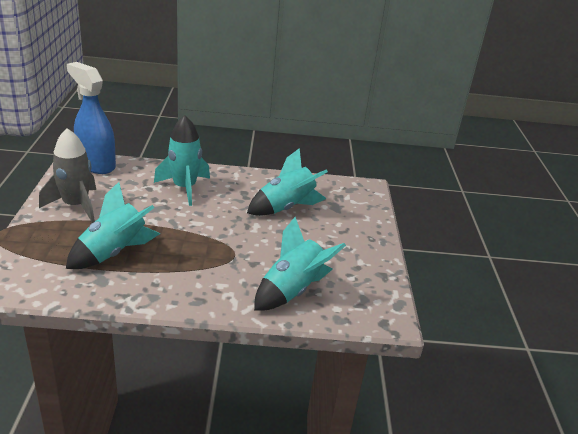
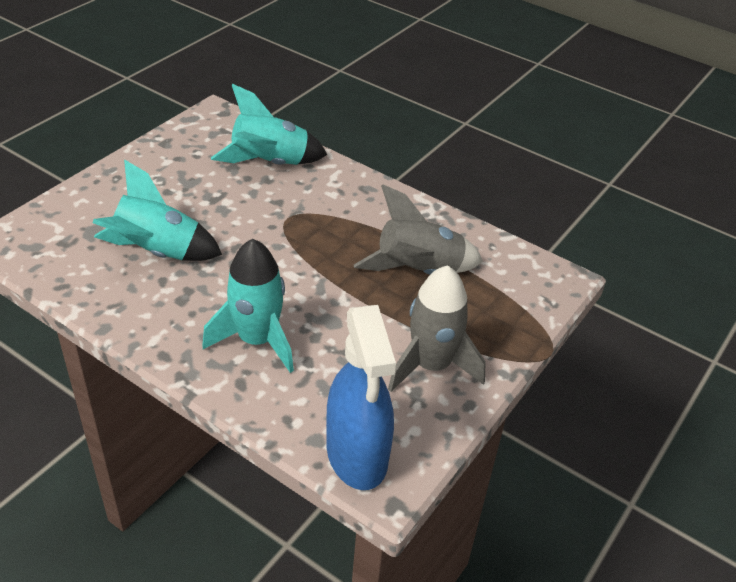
camera: 145 degrees left, 10 degrees up
turquoise rocket [66,182,160,269] -> grey rocket [354,184,483,275]

